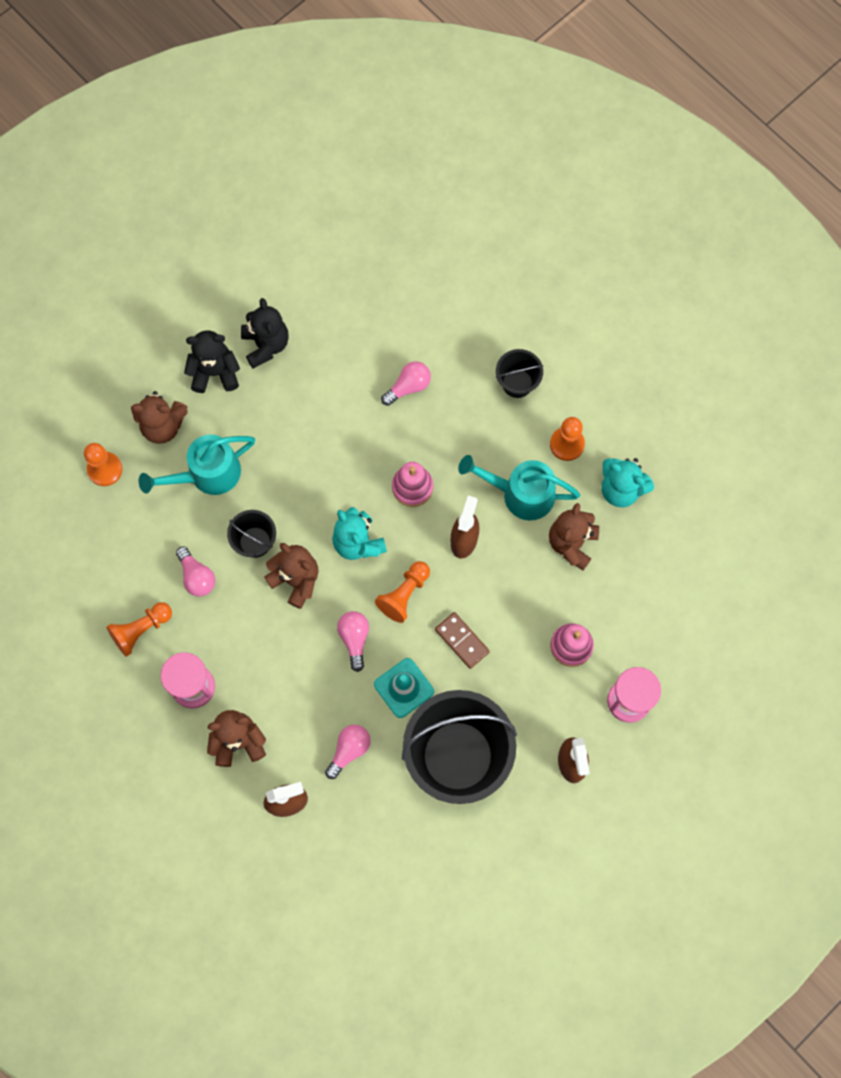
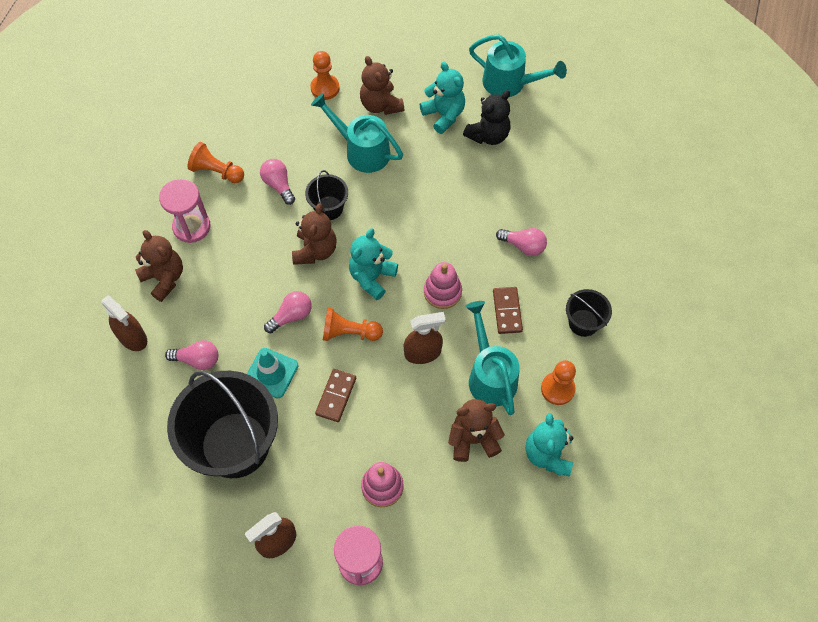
camera: 60 degrees right, 10 degrees down
pink light bulb [176,547,215,596] -> pink light bulb turned 120 degrees clockwise [260,159,295,205]
black teddy bear [184,330,240,393] -> turquoise teddy bear [420,62,465,134]
none -> turquoise watering can [469,35,567,97]
none -> brown domino [493,287,523,334]

